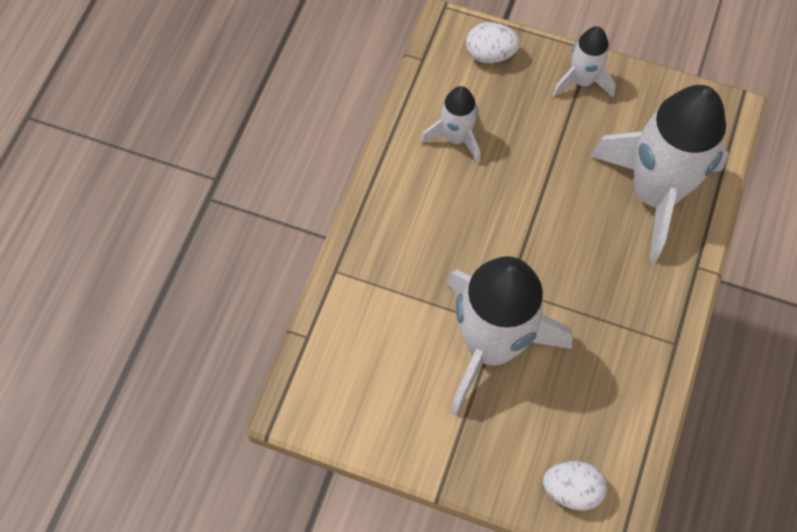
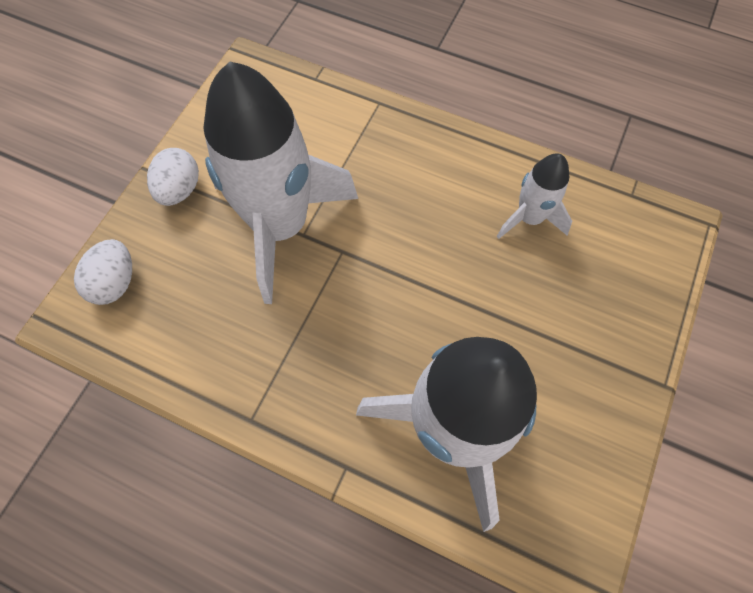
camera: 95 degrees right, 0 degrees up
white egg [466,22,520,63] -> white egg moved to [147,148,199,206]
white rocket [552,26,616,97] -> none

